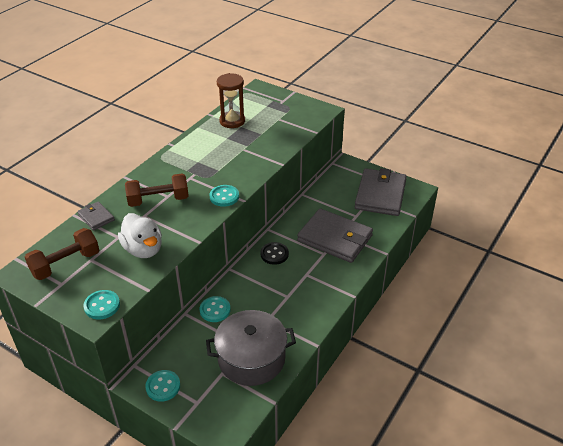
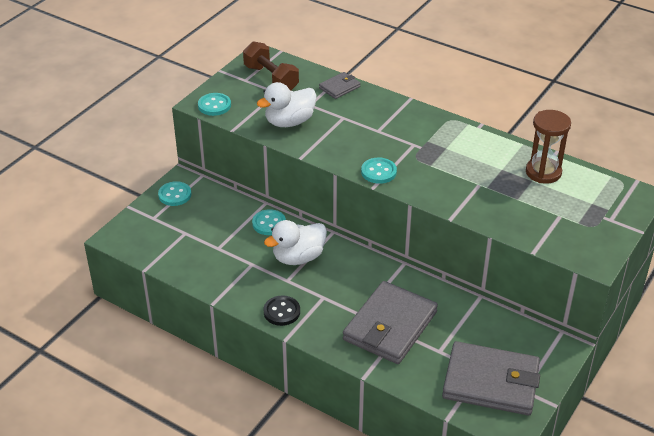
camera: 90 degrees right, 0 degrees up
brown dumbbell [125,174,189,207] -> none
grey pot [206,310,296,386] -> none
black button [260,242,289,265] -> black button moved to [263,296,300,326]
none -> white duck [264,220,327,265]

